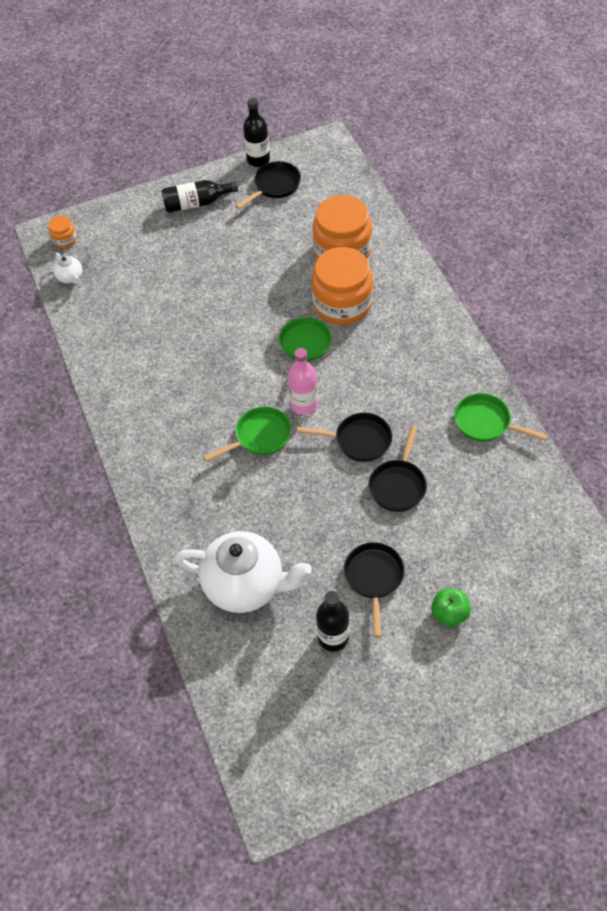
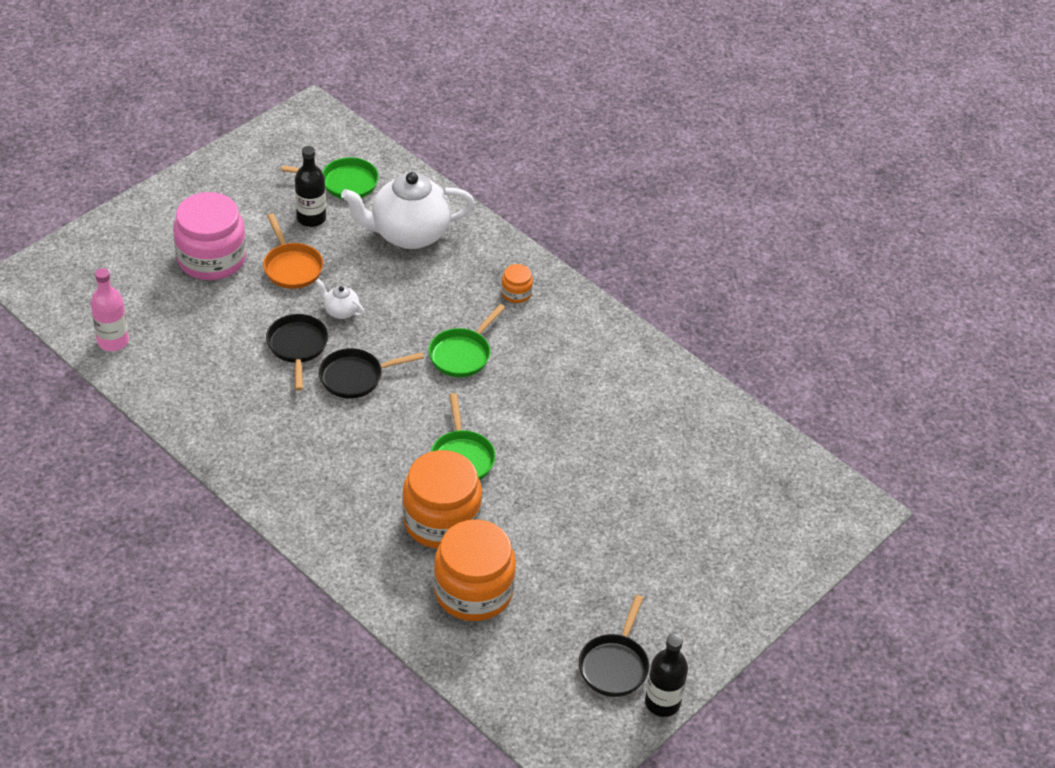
camera: 150 degrees right, 10 degrees down
orange jar [49,216,77,248] -> orange jar moved to [501,264,533,303]
white teapot [53,253,82,284] -> white teapot moved to [316,279,365,319]
black bottle [162,180,238,213] -> none
pink bottle [288,348,318,415] -> pink bottle moved to [91,268,129,351]
black pan [344,542,405,638] -> orange pan [263,213,323,289]
green apple [431,589,471,627] -> pink jar [173,192,246,280]
green pan [454,393,548,442] -> green pan moved to [281,157,379,199]

